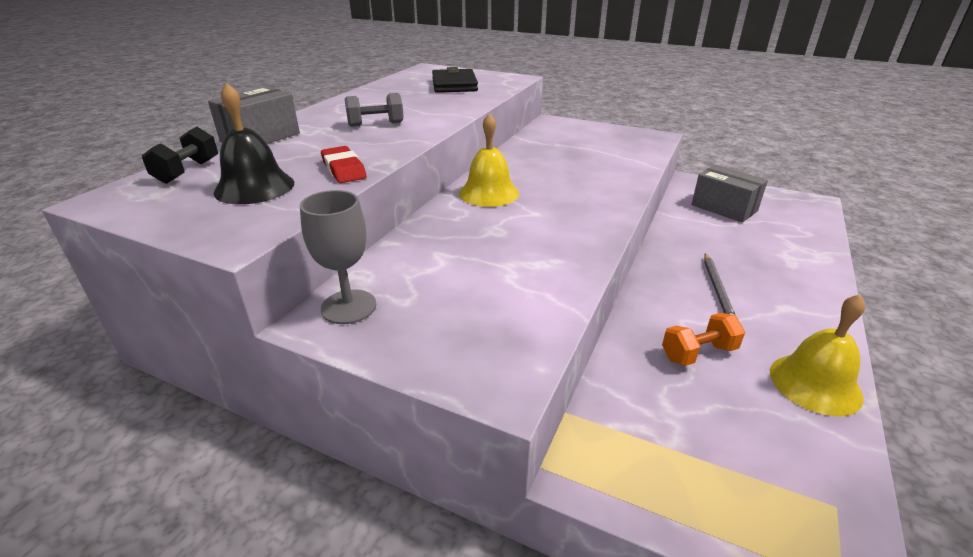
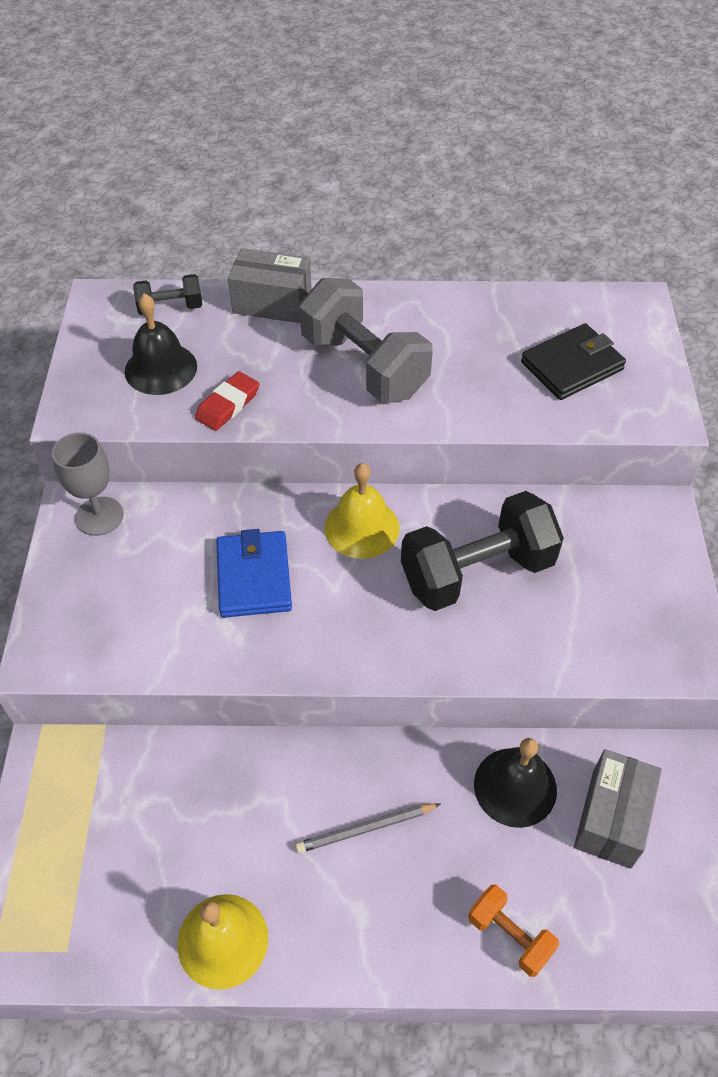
camera: 65 degrees right, 20 degrees up
grey dumbbell [345,93,404,127] -> grey dumbbell [300,278,433,402], size x2.00
orange dumbbell [662,313,745,366] -> orange dumbbell moved to [468,885,559,977]
none -> blue wallet [216,529,292,618]
none -> black dumbbell [401,491,564,611]
none -> black bell [474,738,557,828]

